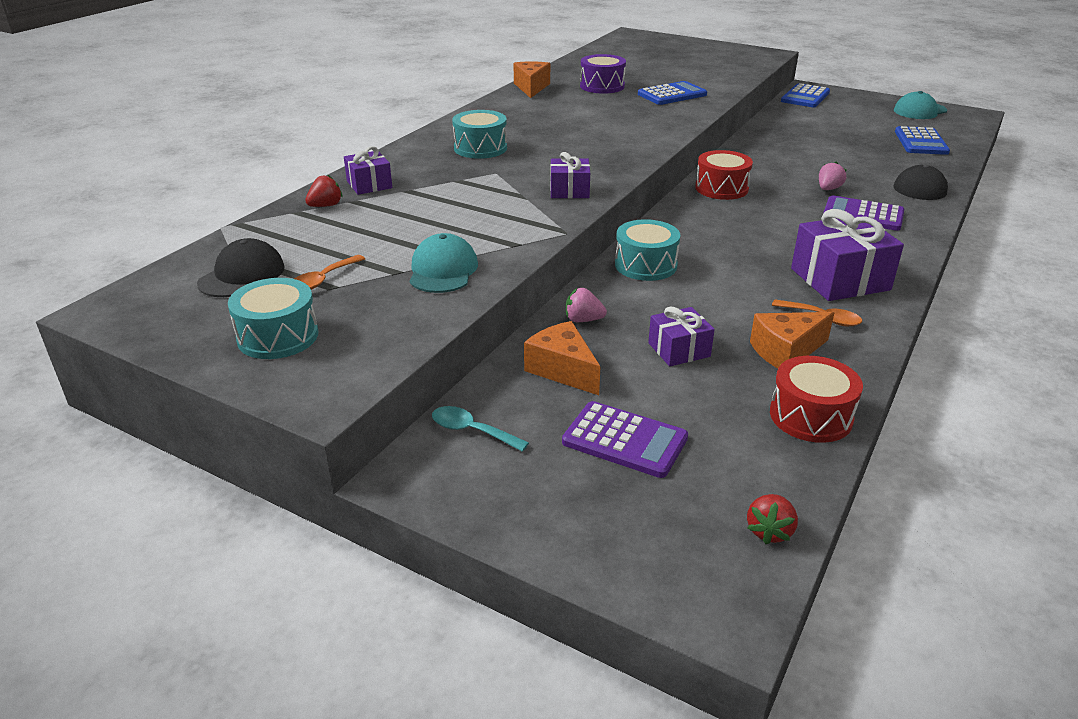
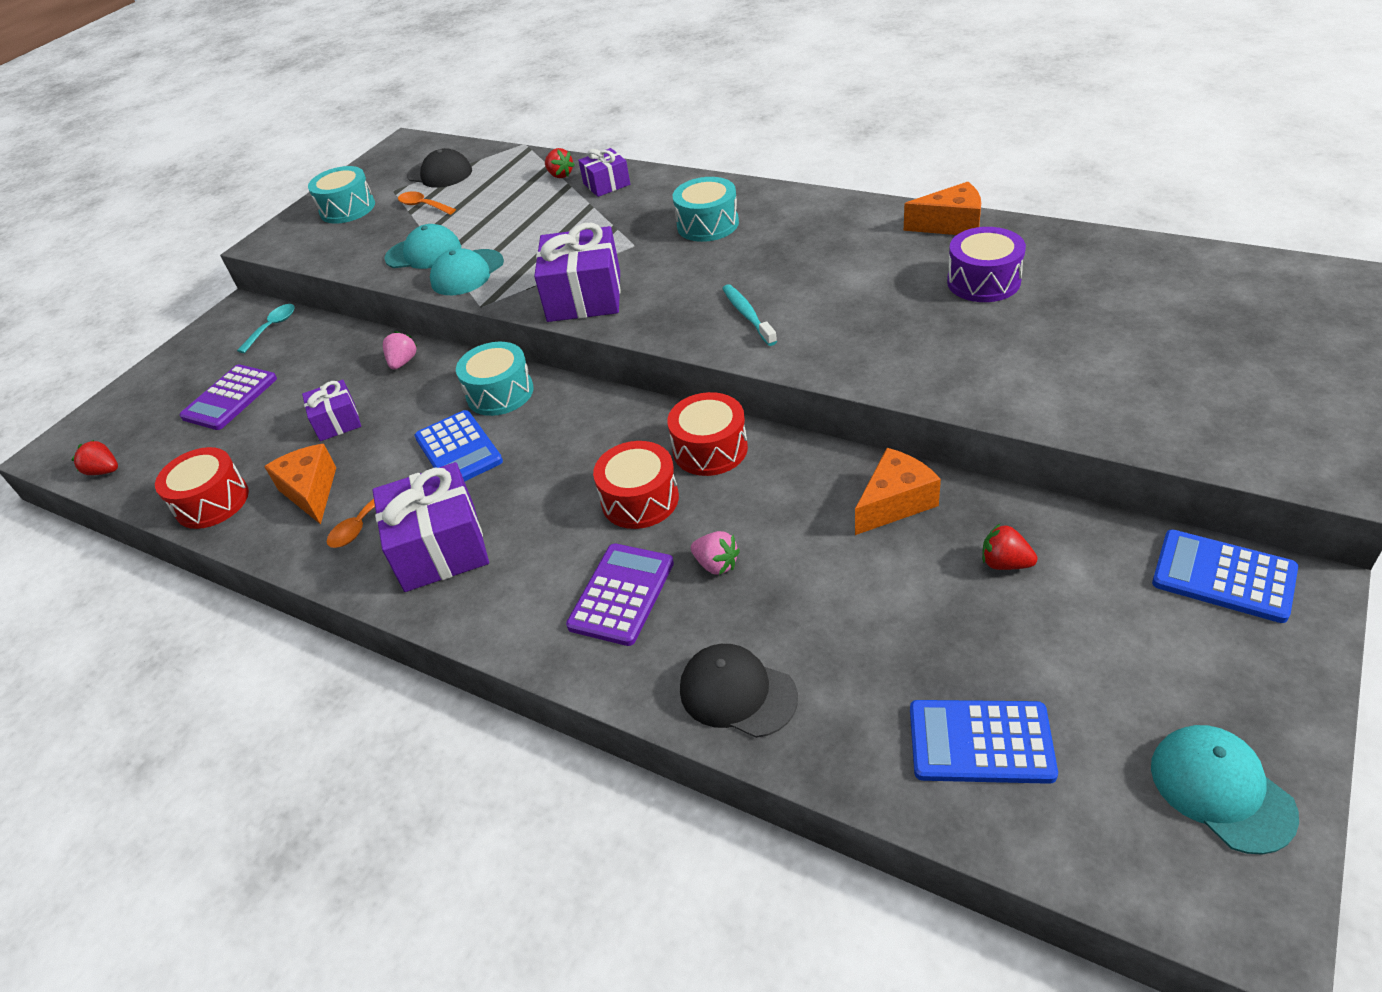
camera: 95 degrees right, 10 degrees up
orange cheese [524,321,601,395] -> orange cheese moved to [855,448,941,535]
purple gift [550,152,590,198] -> purple gift [534,223,621,322], size x1.75
blue calculator [638,81,707,105] -> blue calculator moved to [414,410,503,482]
none -> turquoise cap [430,248,504,295]
none -> red drum [593,441,679,529]
none -> turquoise toothbrush [722,284,777,346]
none -> red strawberry [982,524,1037,570]

